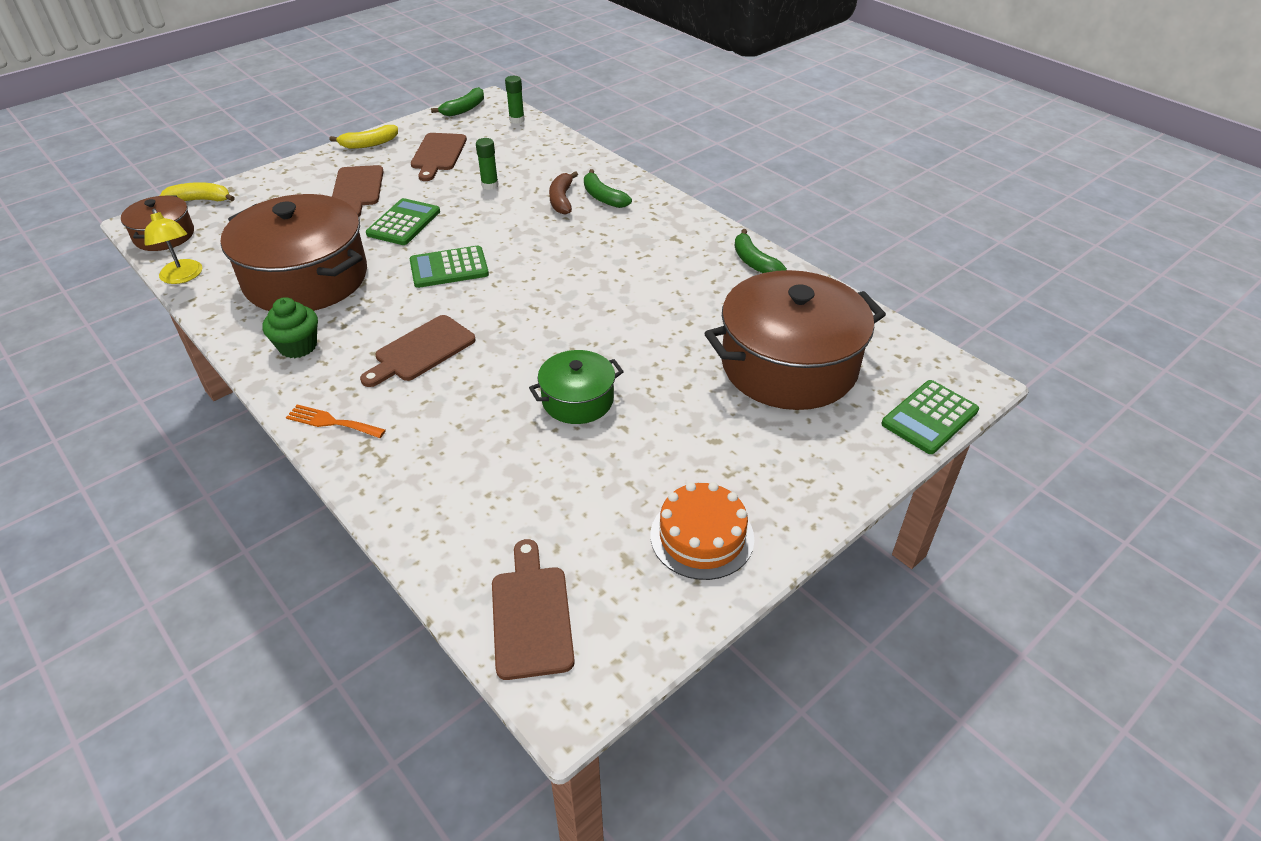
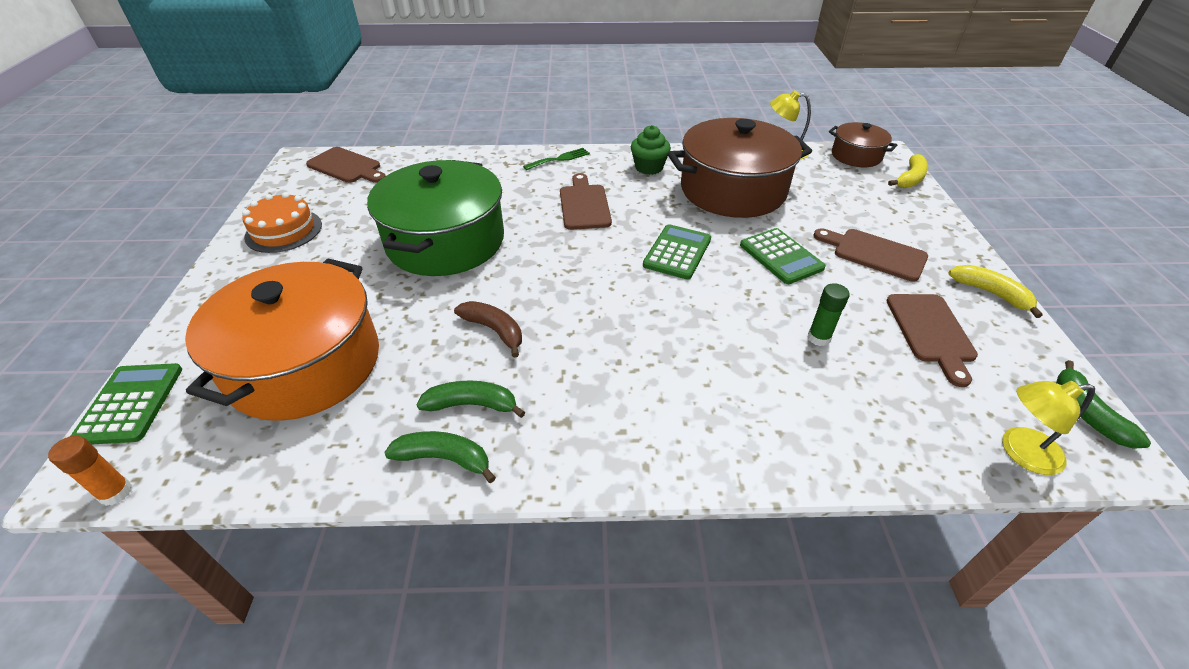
camera: 130 degrees right, 0 degrees up
orange fork [286,404,386,438] -> green fork [523,148,590,170]
yellow banana [330,125,398,149] -> yellow banana turned 120 degrees clockwise [948,265,1043,318]
brown cutting board [411,133,467,181] -> brown cutting board turned 135 degrees counterclockwise [886,294,978,387]
green glue stick [505,76,525,124] -> yellow lamp [1002,381,1095,475]
green pot [529,350,624,424] -> green pot [367,160,504,276], size x1.98
brown banana [549,171,578,215] -> brown banana moved to [454,301,522,357]
green banana [584,169,632,208] -> green banana moved to [416,380,525,418]
brown pot [704,270,886,410] -> orange pot [185,259,379,421]
none -> orange glue stick [48,436,132,506]

